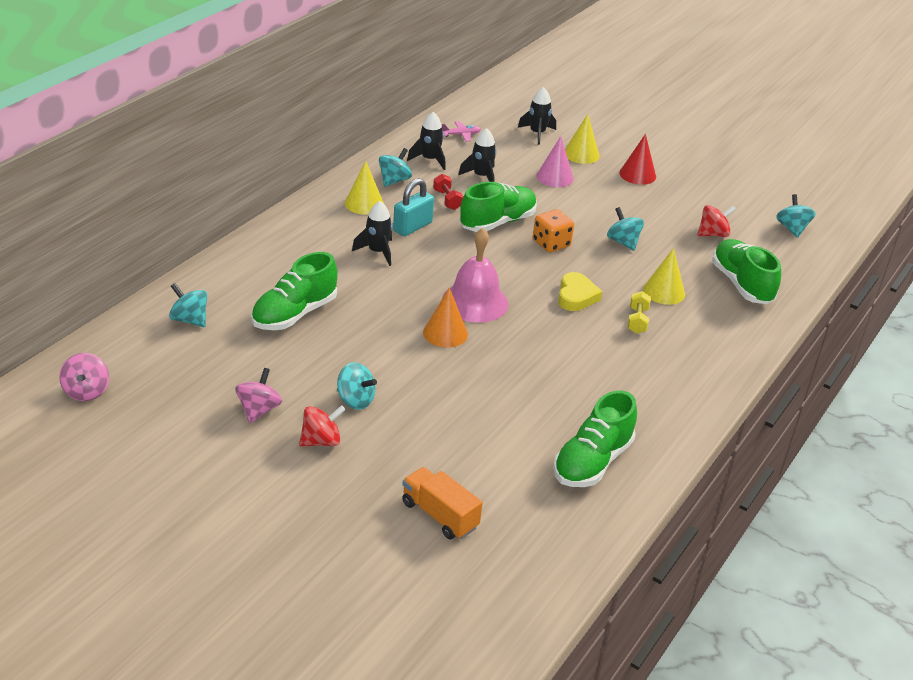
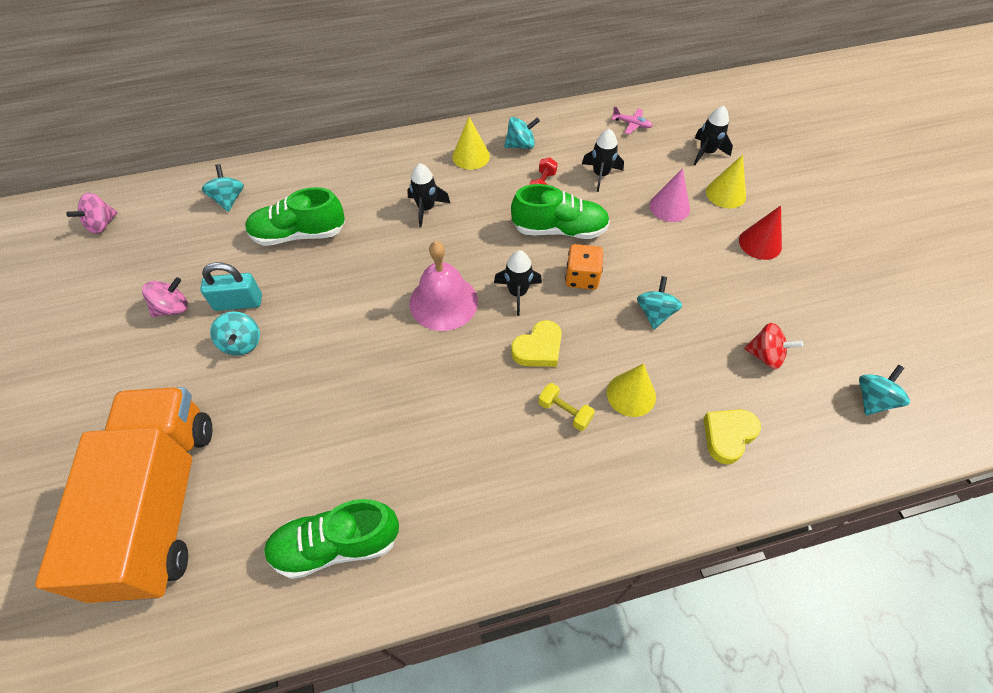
camera: 45 degrees right, 20 degrees up
red spinning top [299,405,345,447] -> none
turquoise padlock [393,178,434,236] -> turquoise padlock moved to [200,262,262,311]
orange truck [402,467,483,539] -> orange truck [35,387,213,603], size x2.29
black rocket [407,112,446,170] -> black rocket moved to [494,250,542,316]
orange cone [423,288,468,348] -> none
yellow dumbbell [627,291,651,334] -> yellow dumbbell turned 75 degrees clockwise [538,383,595,431]
green shoe [712,239,781,304] -> yellow heart [704,409,761,465]

